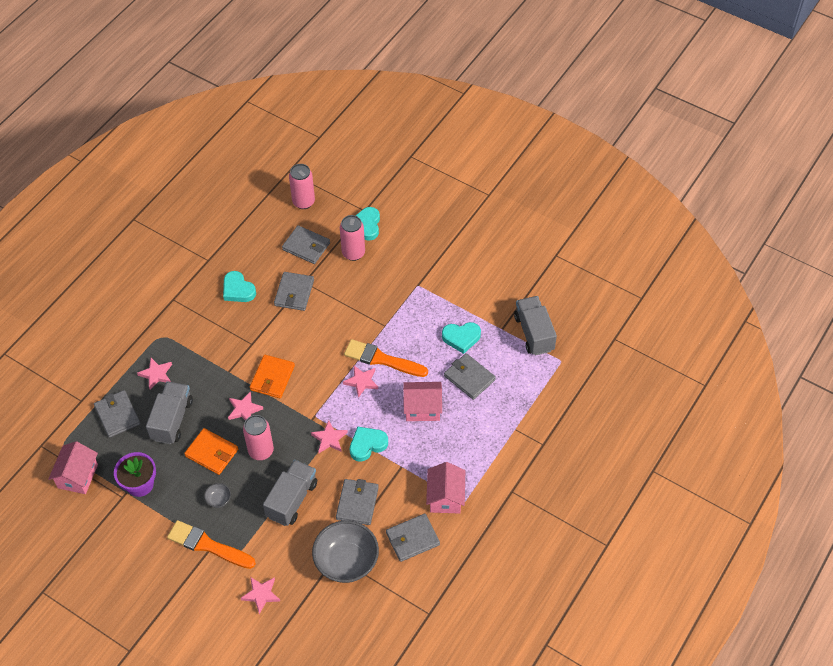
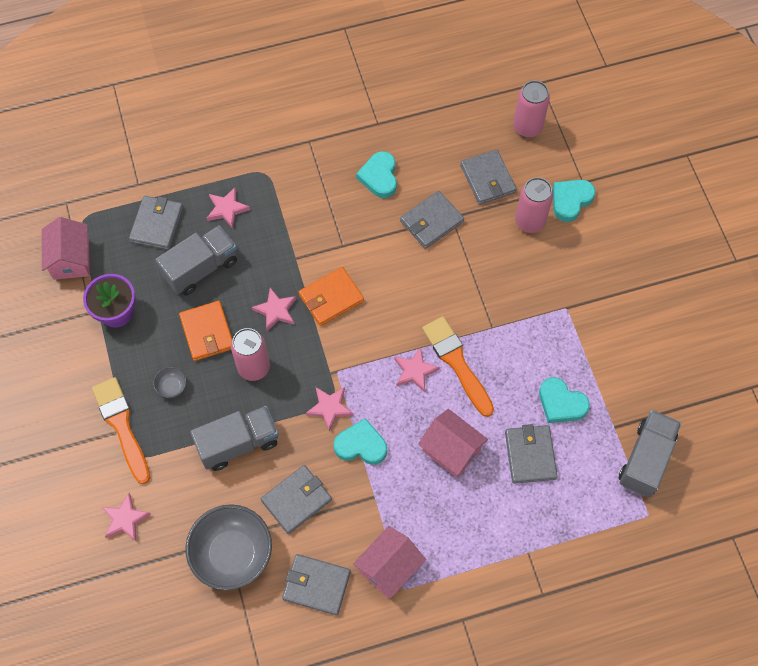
camera: 40 degrees right, 10 degrees up
pink house [48,441,98,494] -> pink house turned 60 degrees counterclockwise [42,217,90,280]

